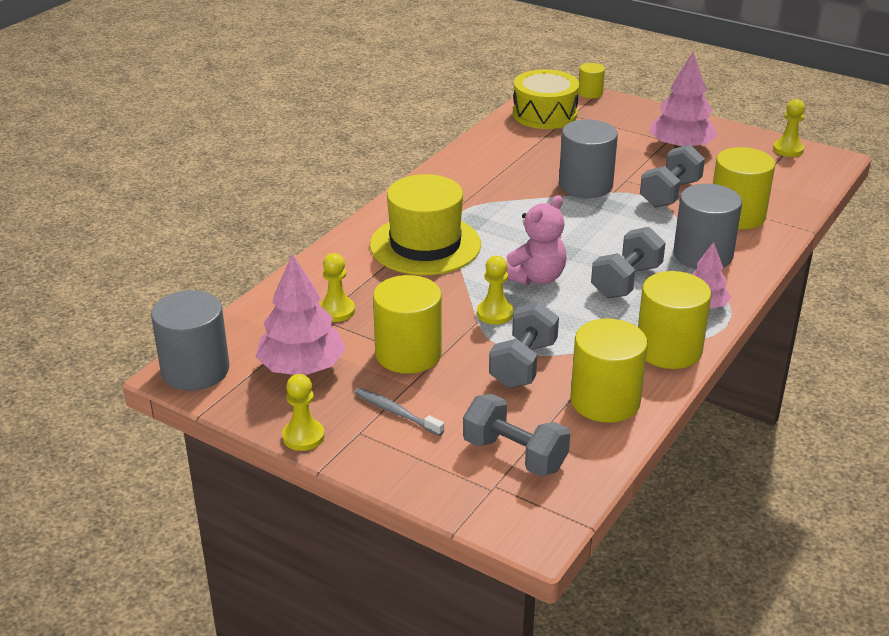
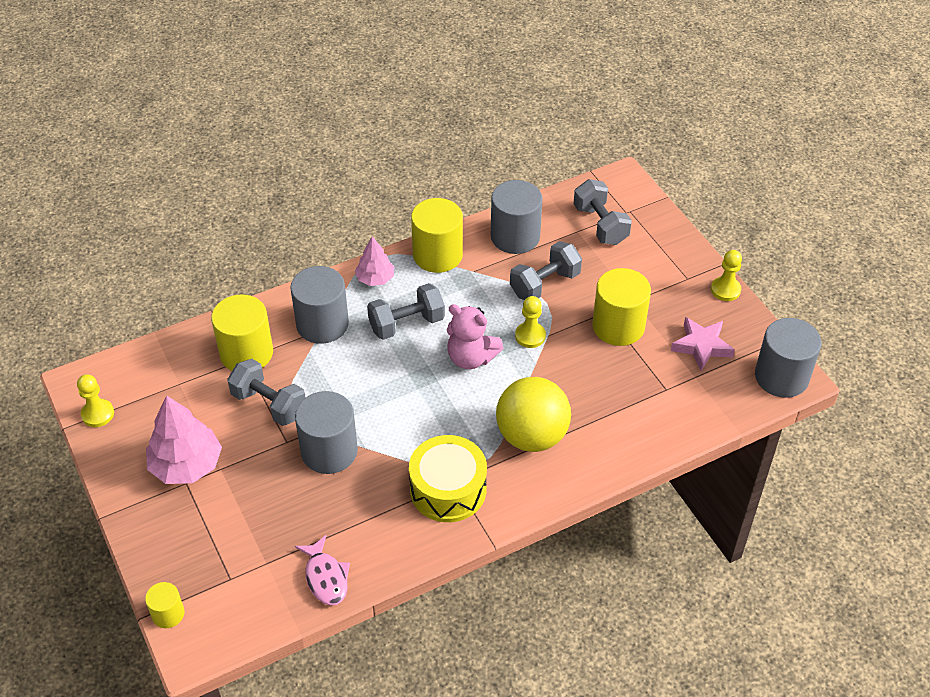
camera: 150 degrees left, 15 degrees up
pink tree [256,254,346,375] -> pink star [671,317,735,371]
yellow pawn [320,253,355,322] -> none
grey toothbrush [355,388,444,436] -> none
yellow hat [370,174,481,275] -> yellow ball [496,377,571,452]
pink teddy bear [506,195,567,285] -> pink teddy bear turned 135 degrees counterclockwise [447,304,503,369]
yellow drum [513,69,579,129] -> yellow drum moved to [409,435,487,522]
yellow cylinder [571,318,648,423] -> grey cylinder [491,180,543,254]
grey dumbbell [640,145,705,208] -> grey dumbbell turned 60 degrees clockwise [227,359,306,426]
none -> pink fish [295,535,350,606]

